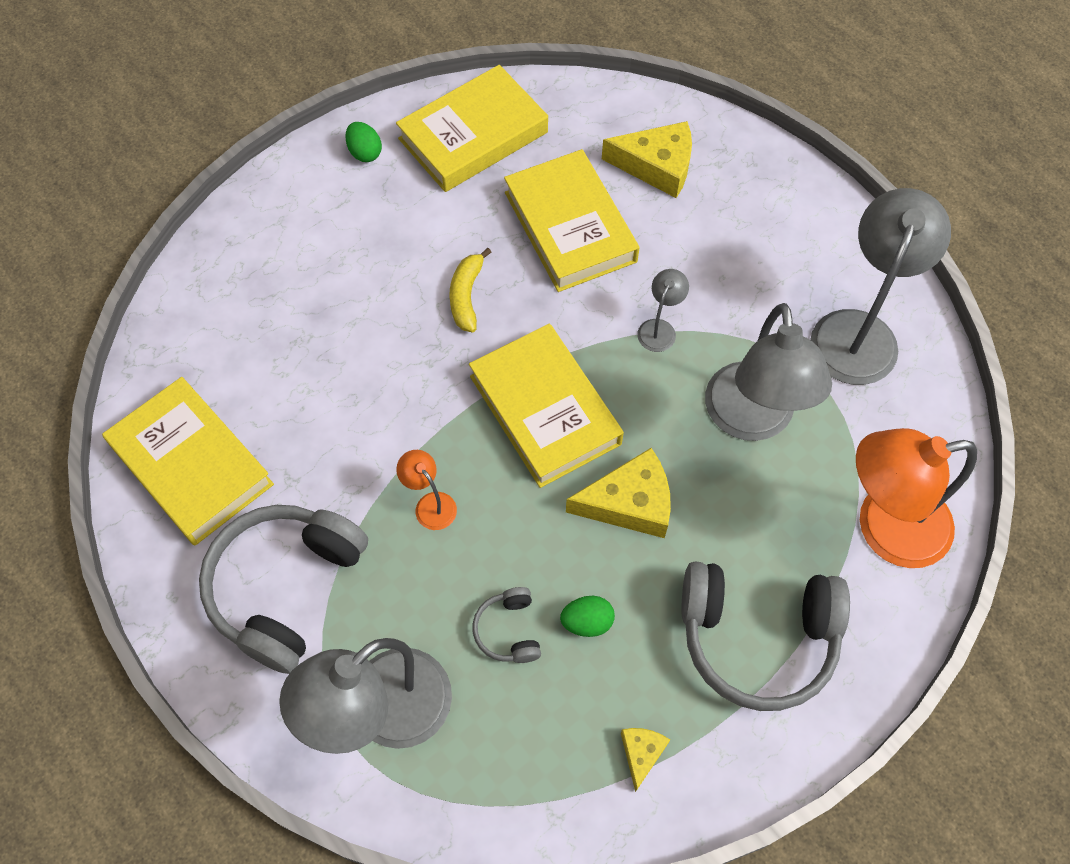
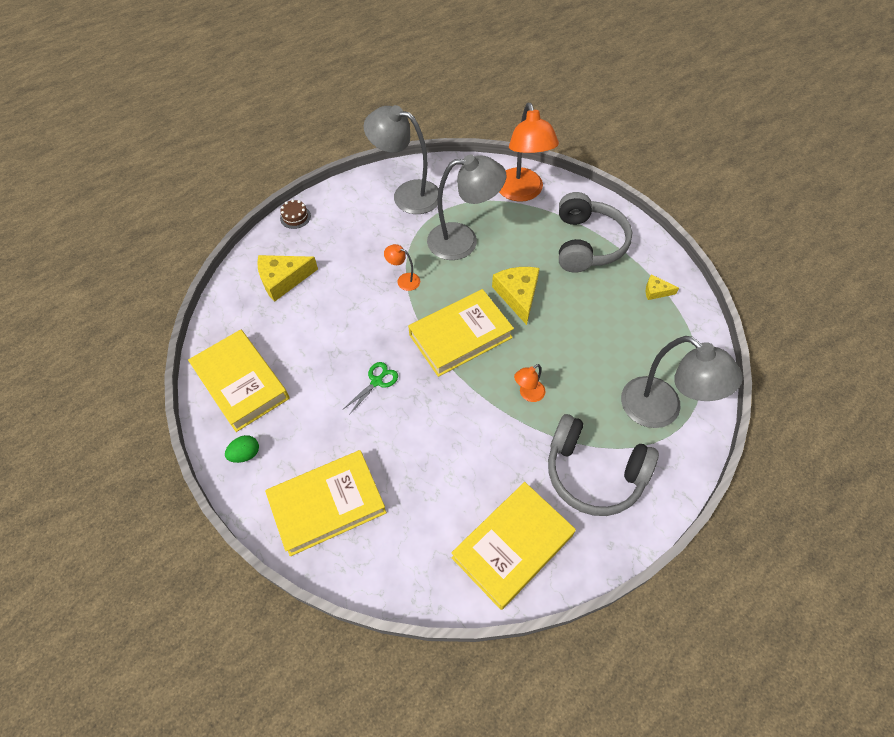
camera: 90 degrees left, 5 degrees down
yellow banana [449,248,492,332] -> green scissors [342,362,398,415]
grey headphones [473,587,541,663] -> none
yellow book [504,149,640,292] -> yellow book moved to [265,450,387,556]
green egg [560,596,615,637] -> none
yellow cheese [602,121,692,198] -> yellow cheese turned 120 degrees counterclockwise [257,255,318,302]
grey lamp [637,269,689,352] -> orange lamp [384,244,420,291]
none -> brown cake [280,199,311,229]

